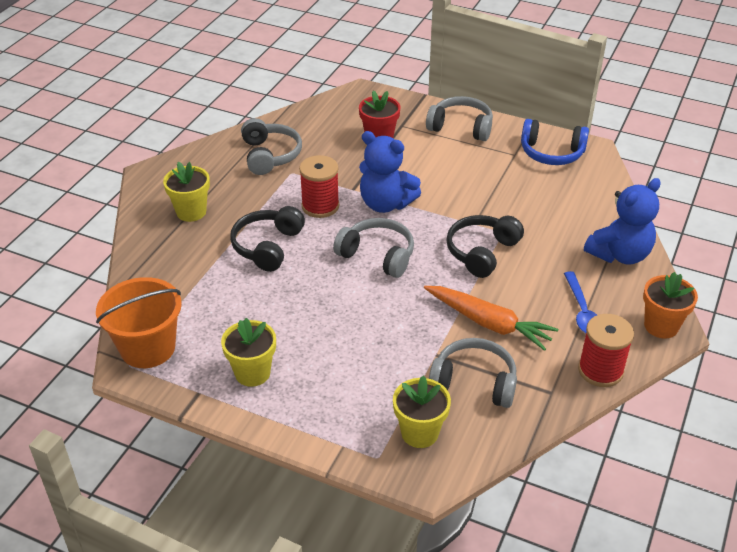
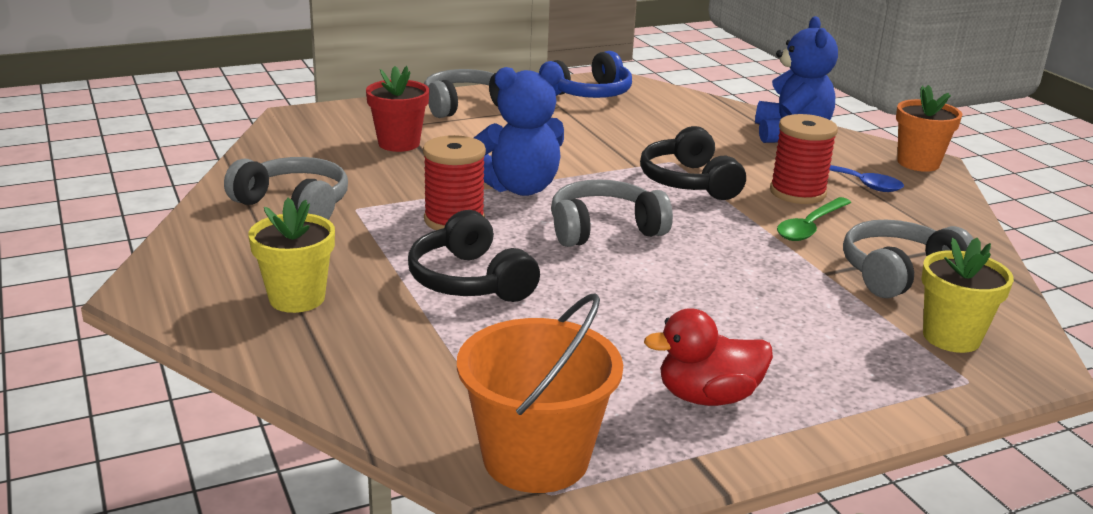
camera: 50 degrees left, 15 degrees down
yellow flower pot [221,318,276,387] -> red duck [644,308,773,406]
orange carrot [424,286,558,351] -> green spoon [777,197,851,241]
red spool [578,314,634,387] -> red spool moved to [770,114,838,204]

